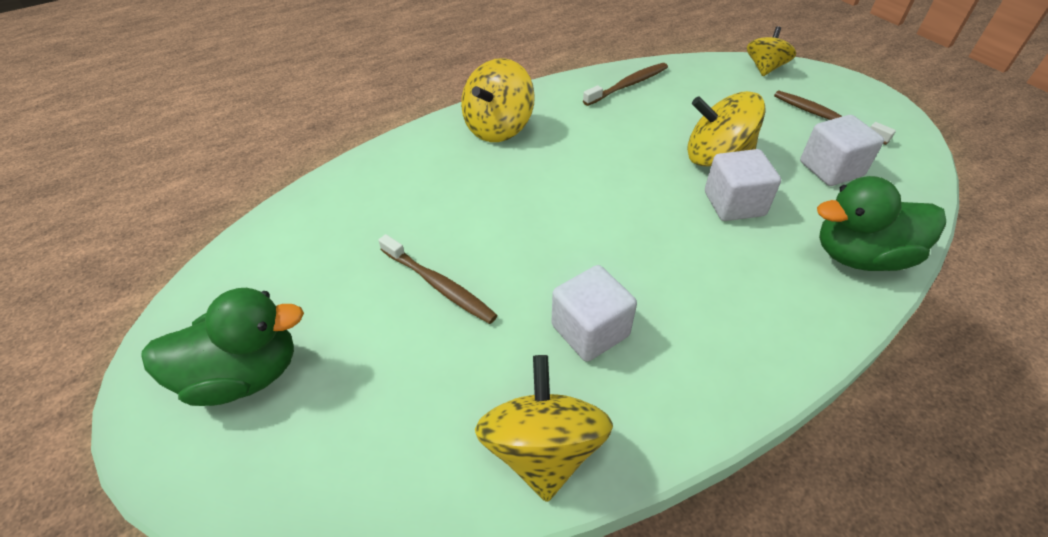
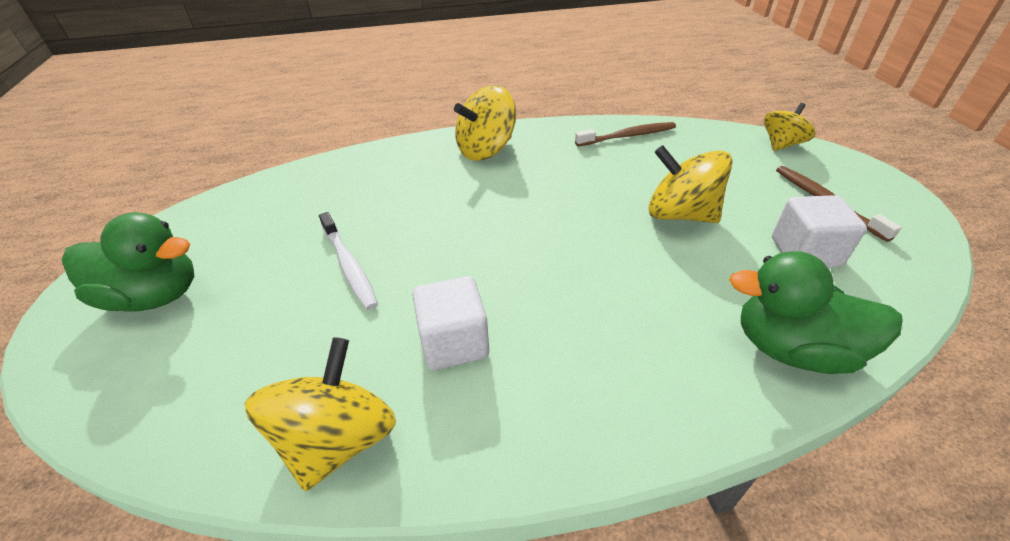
camera: 20 degrees right, 5 degrees down
brown toothbrush [378,234,498,324] -> white toothbrush [319,212,378,310]
white cube [705,149,781,221] -> none

